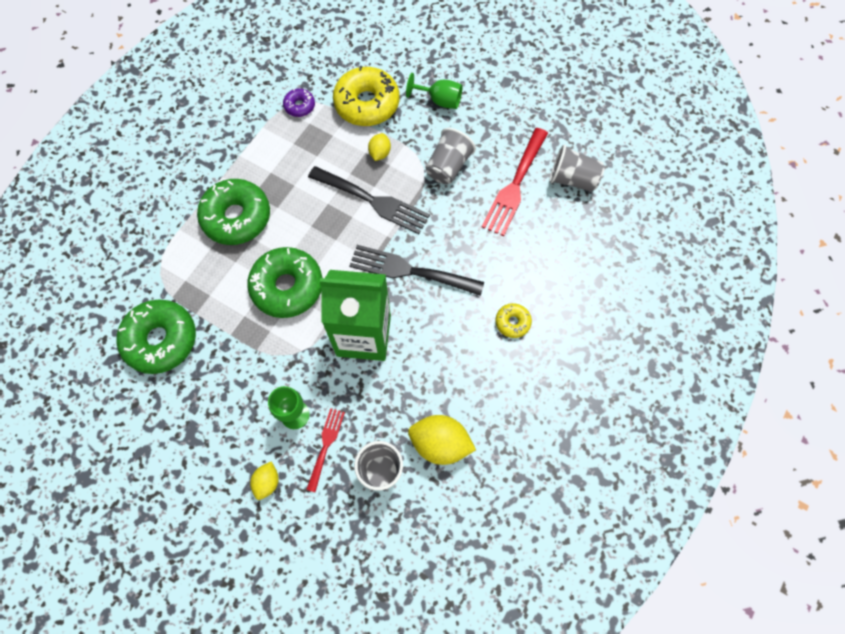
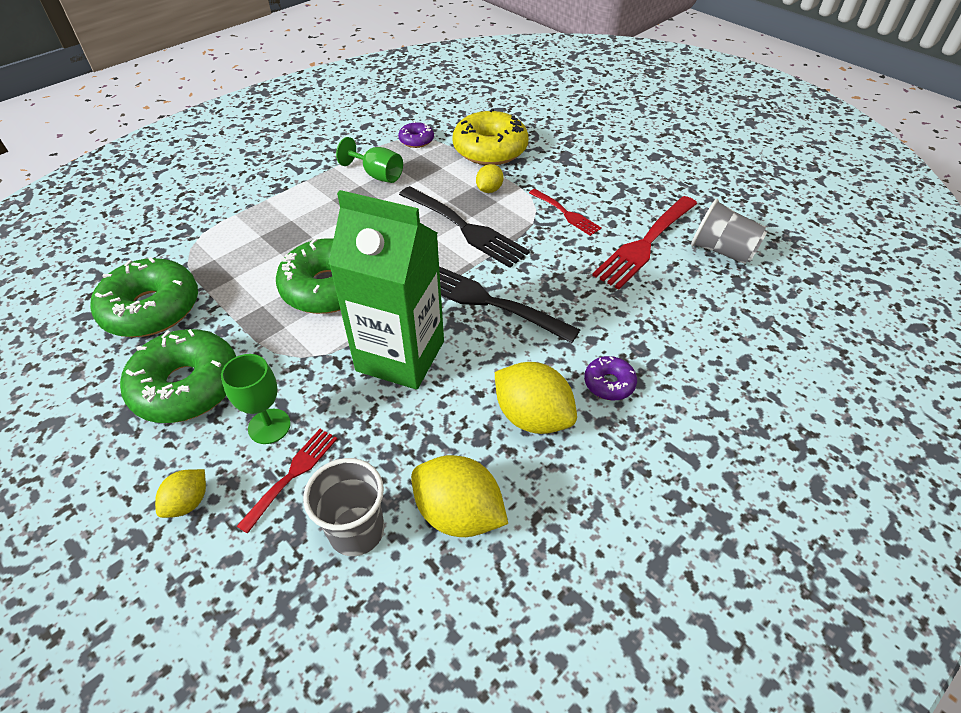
camera: 15 degrees right, 20 degrees down
green donut [197,179,270,245] -> green donut moved to [120,329,236,423]
green goblet [406,73,463,109] -> green goblet moved to [336,137,403,183]
grey cup [426,128,476,184] -> red fork [529,189,602,236]
yellow donut [495,303,532,338] -> purple donut [584,356,637,401]
none -> yellow lemon [495,362,577,434]

